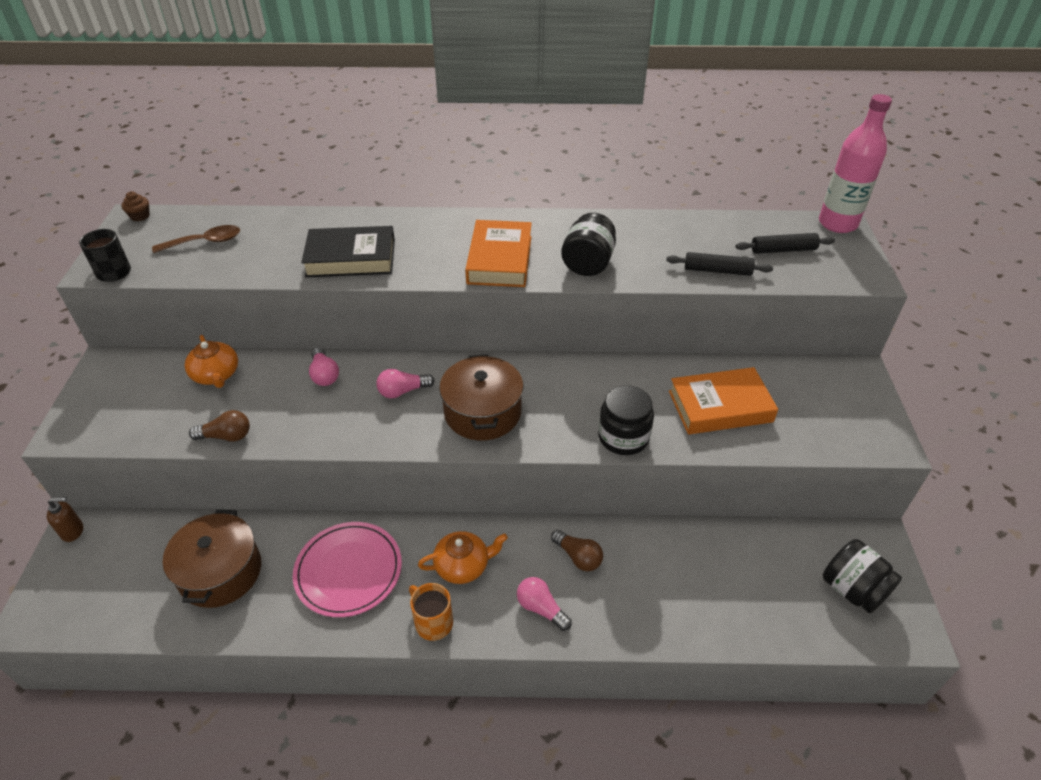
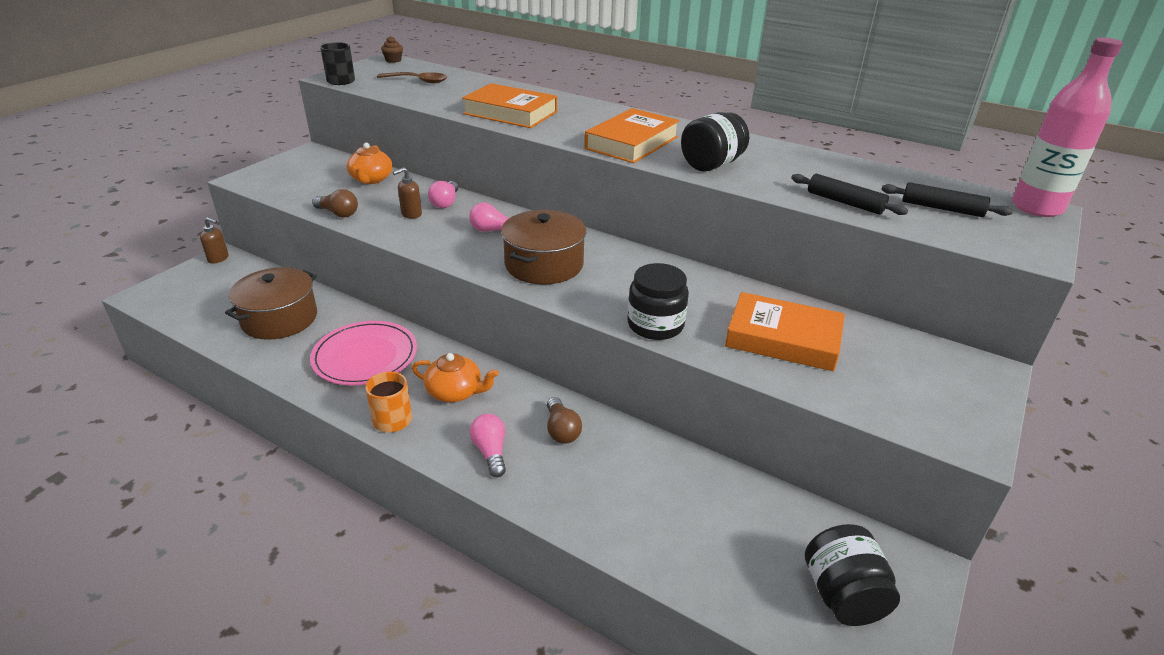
camera: 30 degrees right, 10 degrees down
black book [301,226,395,277] -> orange book [462,83,557,128]
none -> brown soap dispenser [393,167,422,219]

